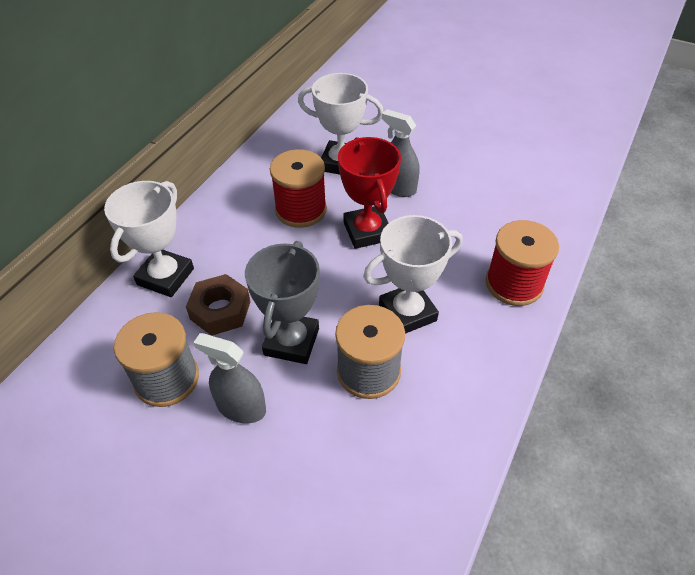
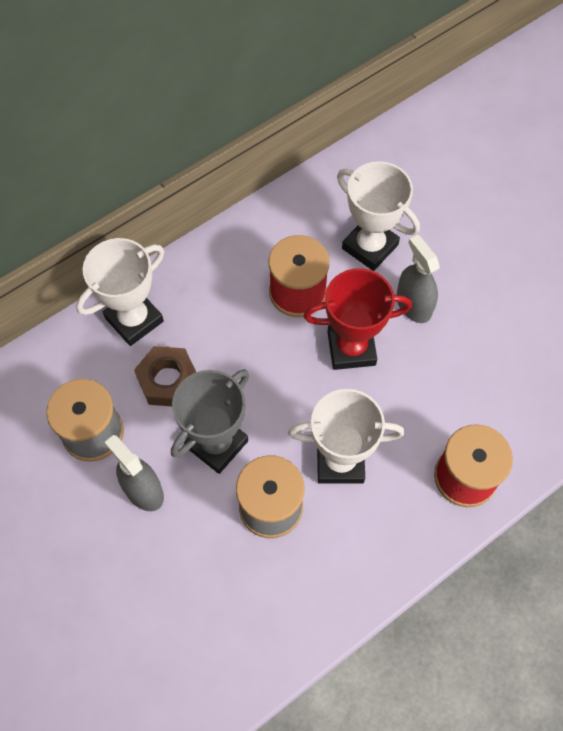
camera: 25 degrees right, 15 degrees up
red trophy [338,137,401,249] -> red trophy turned 75 degrees clockwise [303,269,412,370]

